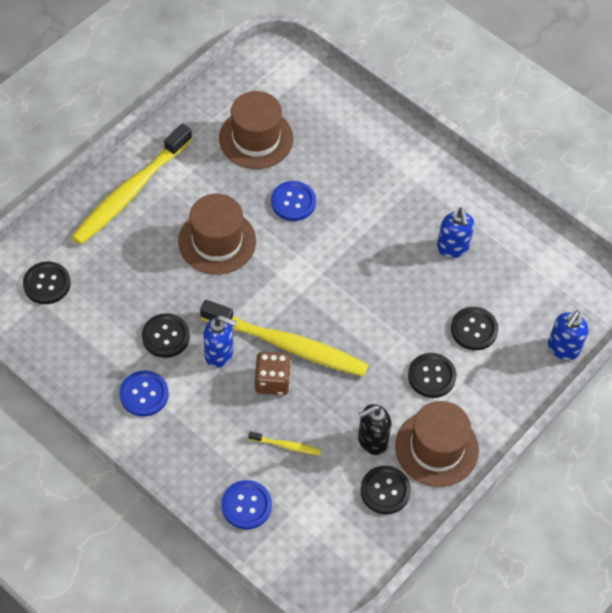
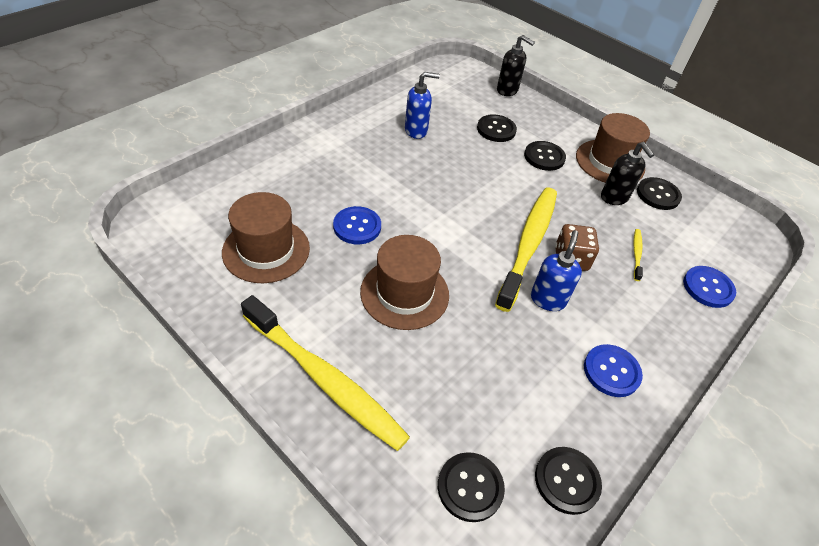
camera: 90 degrees left, 10 degrees down
black button [142,313,190,358] -> black button moved to [535,447,602,515]
blue soap dispenser [548,311,589,360] -> black soap dispenser [497,35,535,96]

